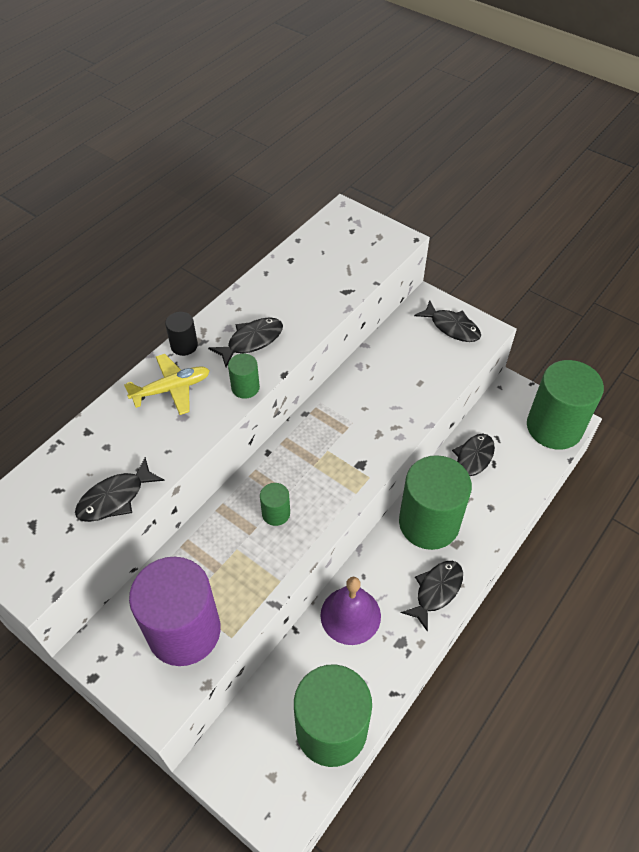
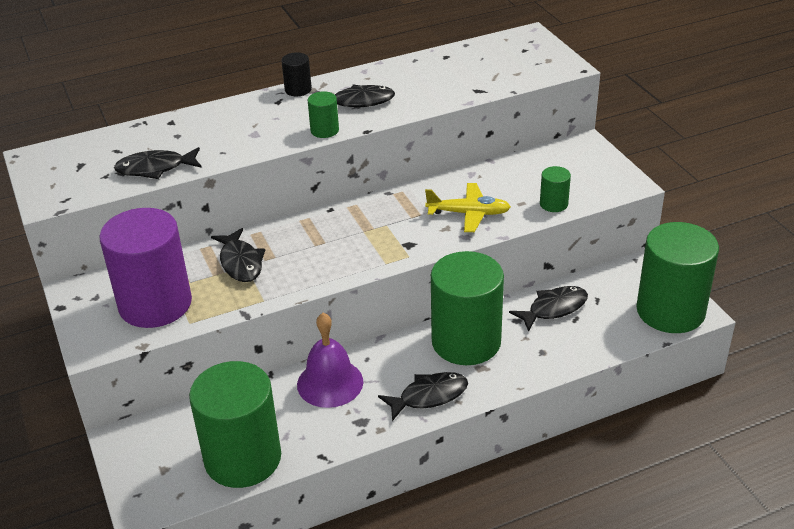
camera: 30 degrees right, 15 degrees down
yellow plane [124,354,210,415] -> yellow plane moved to [425,183,511,232]
green cylinder [260,483,290,526] -> green cylinder moved to [540,166,571,212]
black fish [414,300,481,342] -> black fish moved to [211,228,265,282]

